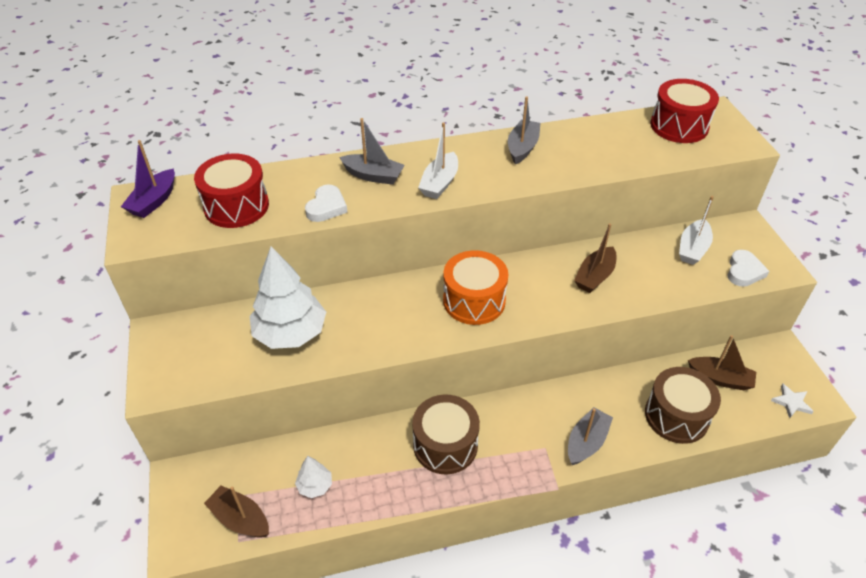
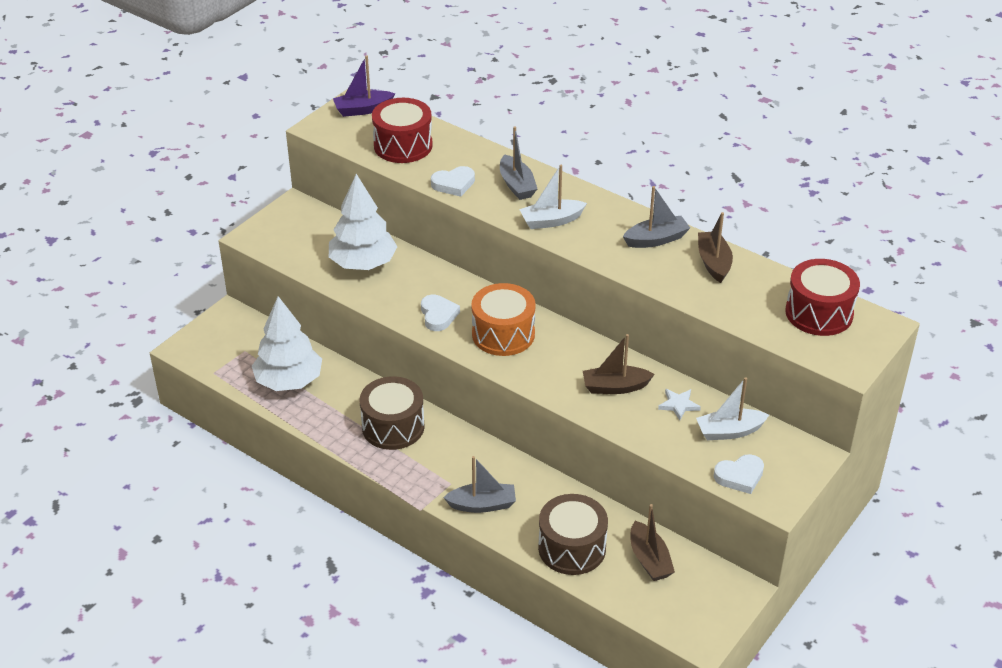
camera: 50 degrees right, 5 degrees down
brown boat [204,486,269,538] -> brown boat moved to [698,212,733,283]
white tree [295,456,332,498] -> white tree [252,296,322,391], size x2.13
white star [771,383,814,419] -> white star moved to [658,389,701,420]
none -> white heart [421,295,460,331]

